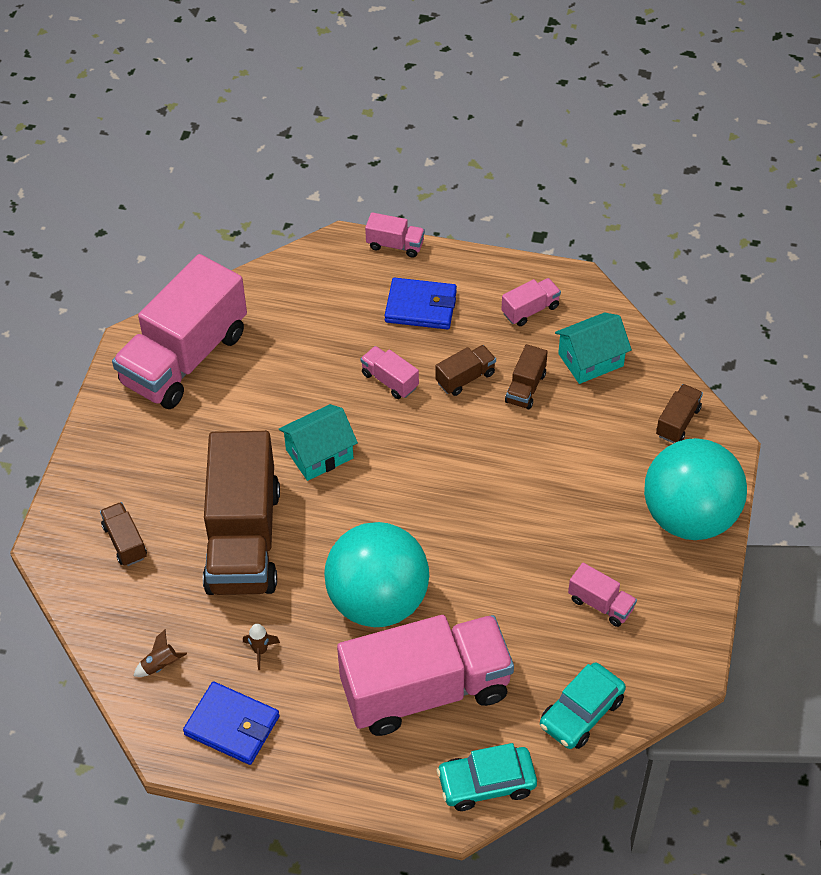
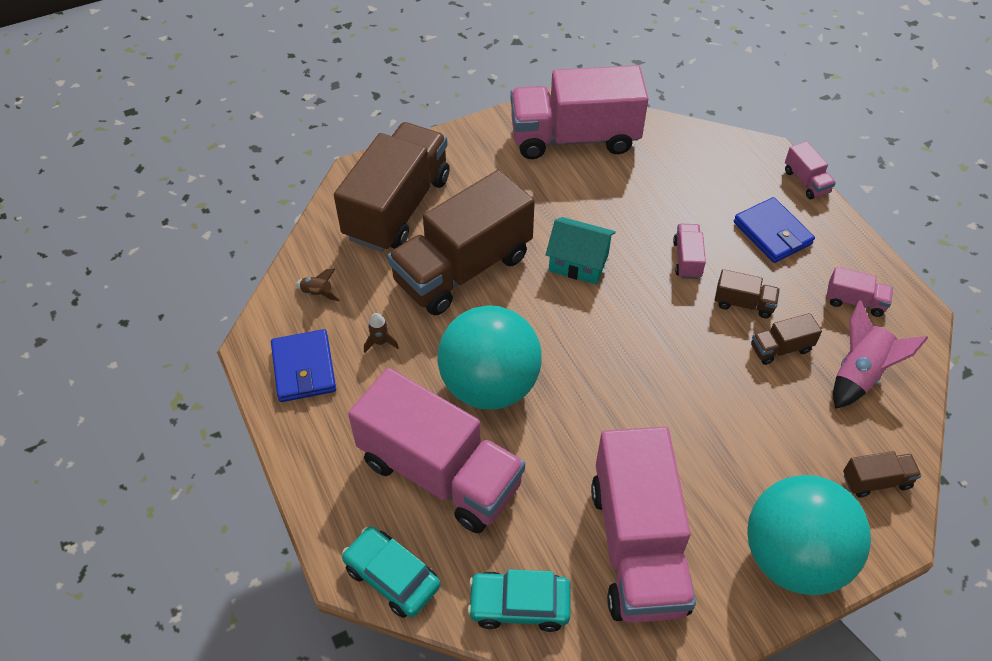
camera: 50 degrees right, 0 degrees up
brown truck [100,502,147,566] -> brown truck [334,122,450,252], size x2.43
turquoise house [555,312,632,384] -> pink rocket [833,300,928,409]
pink truck [568,563,637,627] -> pink truck [591,427,696,623], size x2.43

